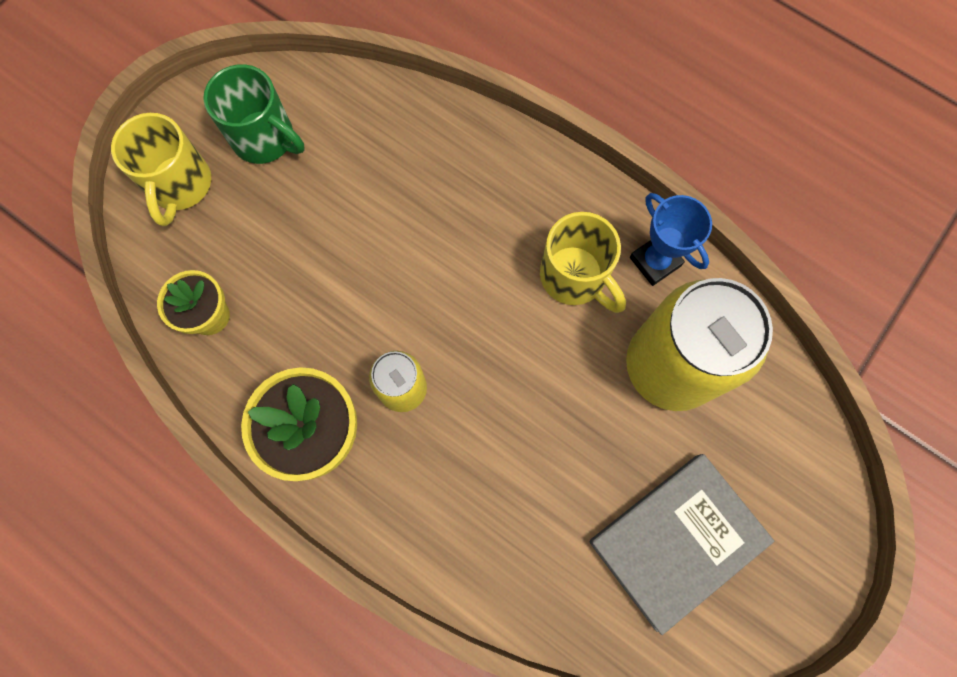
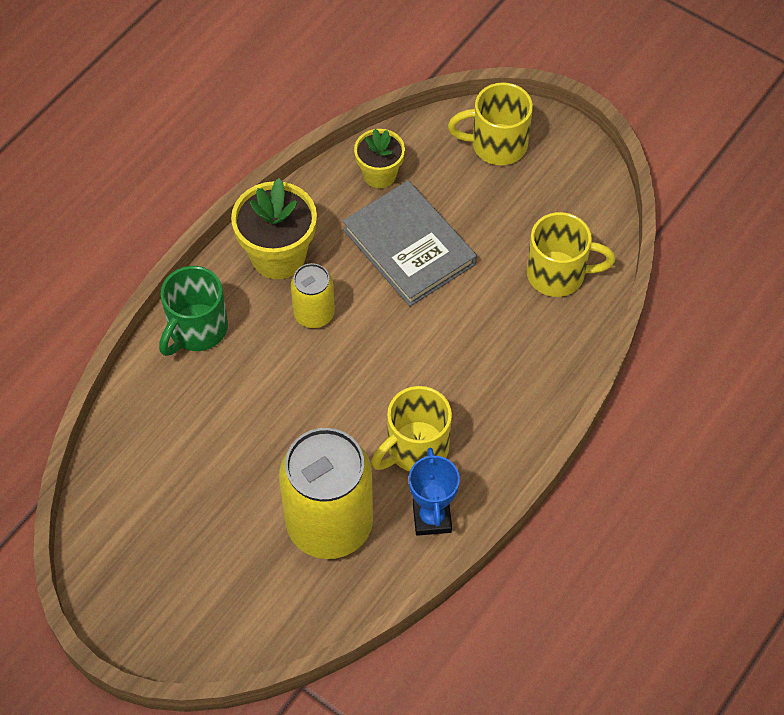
camera: 90 degrees right, 15 degrees down
green mug [203,64,304,164] -> green mug moved to [159,266,228,356]
grey book [589,454,774,635] -> grey book moved to [343,180,477,306]
blue trophy [630,193,712,286] -> blue trophy turned 60 degrees counterclockwise [409,448,460,536]
none -> yellow mug [527,212,615,297]

